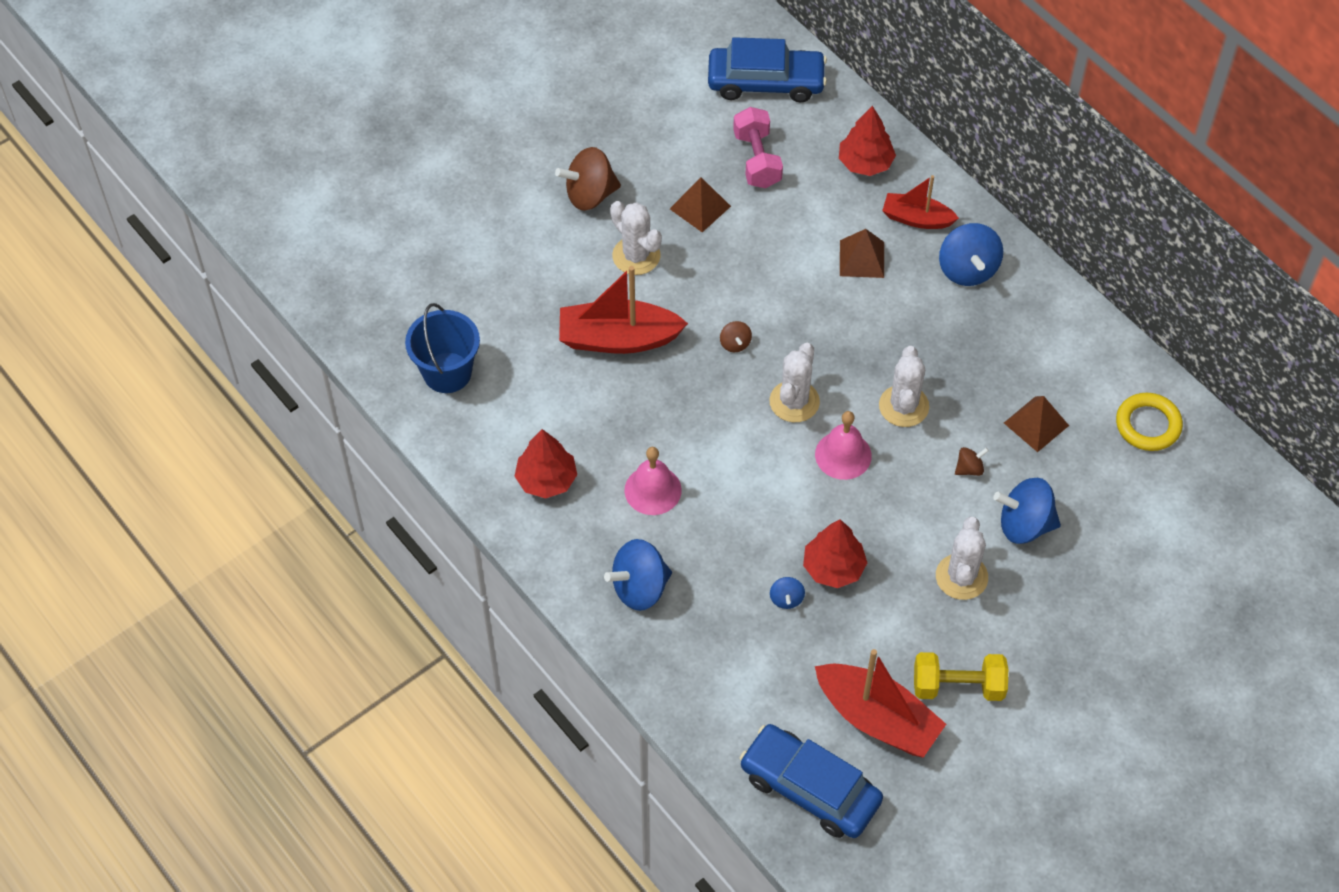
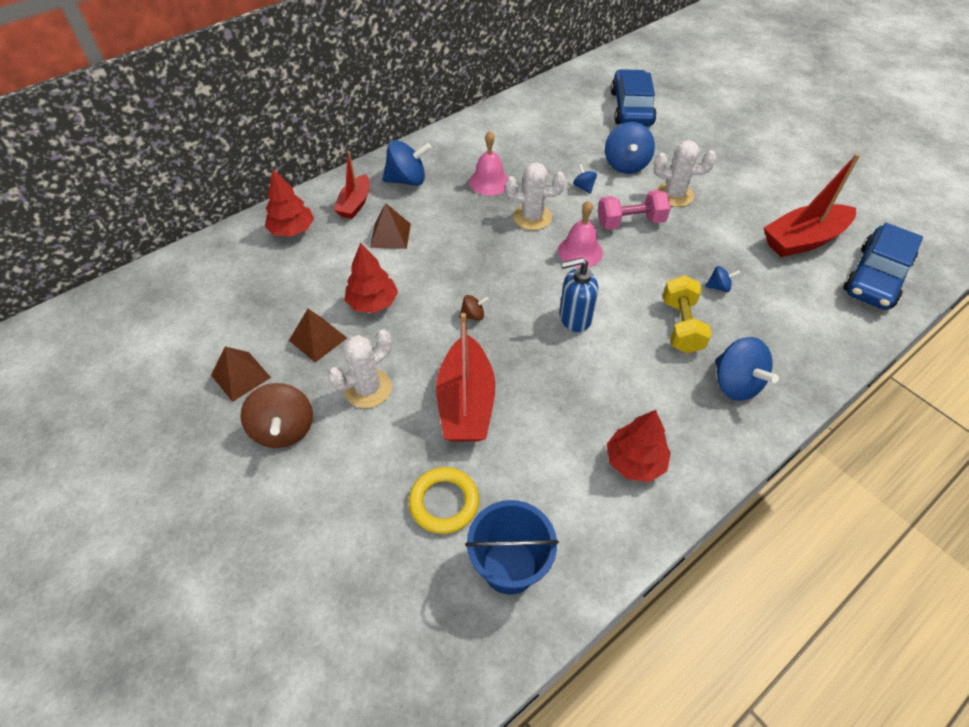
camera: 90 degrees left, 5 degrees down
pink bell [624,447,682,515] -> pink bell moved to [469,131,508,196]
blue car [708,37,827,102] -> blue car moved to [611,69,657,127]
pink dumbbell [733,107,783,188] -> pink dumbbell moved to [598,190,671,230]
white cactus [770,343,820,422] -> none
red tree [803,519,867,588] -> red tree moved to [345,243,398,313]
red boat [815,649,946,758] -> red boat turned 150 degrees counterclockwise [764,153,860,257]
yellow dumbbell [914,652,1008,701] -> yellow dumbbell moved to [663,275,712,353]
brown spinning top [955,447,989,476] -> blue spinning top [573,164,597,194]
brown pyramid [1004,396,1069,452] -> brown pyramid moved to [211,346,271,402]
yellow ring [1116,393,1183,451] -> yellow ring moved to [409,467,479,534]
none -> blue soap dispenser [559,258,598,332]

